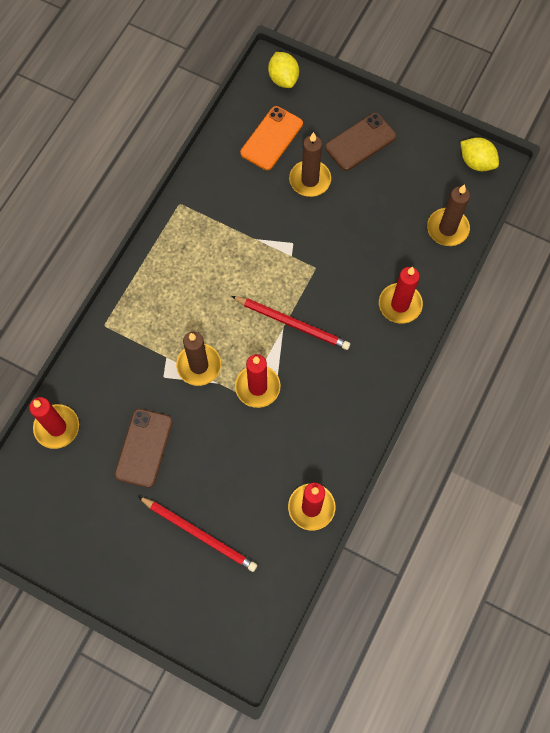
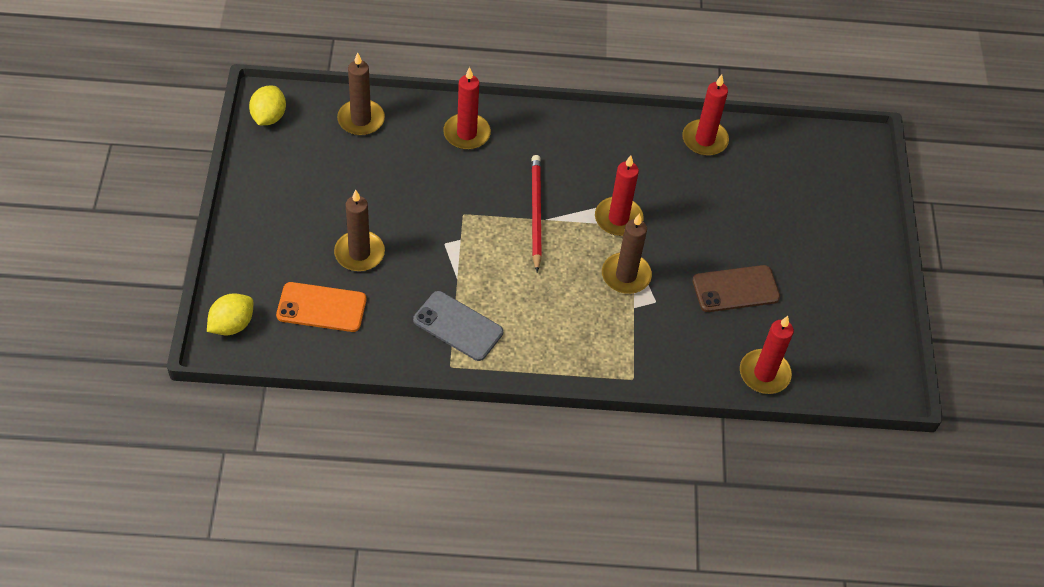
camera: 120 degrees left, 15 degrees down
red pencil [138,496,257,572] -> none
brown phone [325,113,396,171] -> none
none -> grey phone [413,291,503,361]

